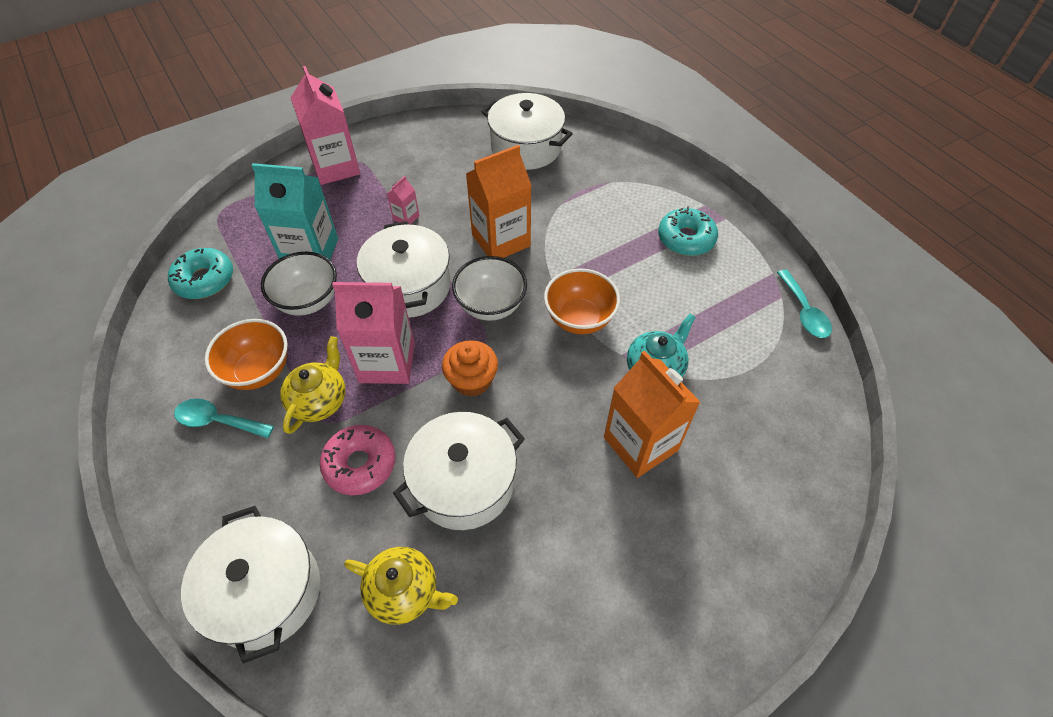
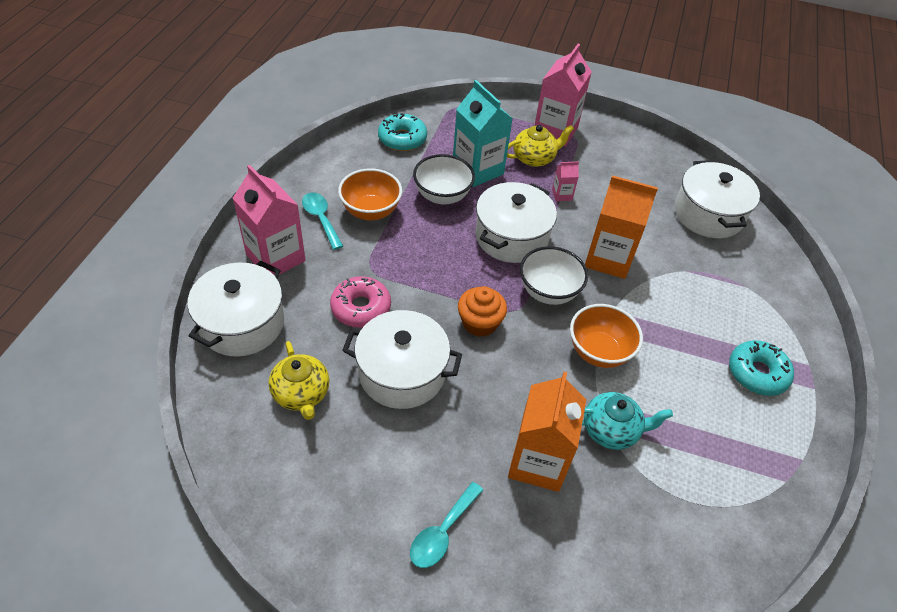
camera: 45 degrees right, 5 degrees down
yellow teapot [280,336,346,434] -> yellow teapot moved to [507,125,574,167]
pink carton [332,282,415,384] -> pink carton moved to [233,165,305,275]
turquoise spoon [777,270,832,338] -> turquoise spoon moved to [410,482,483,568]

